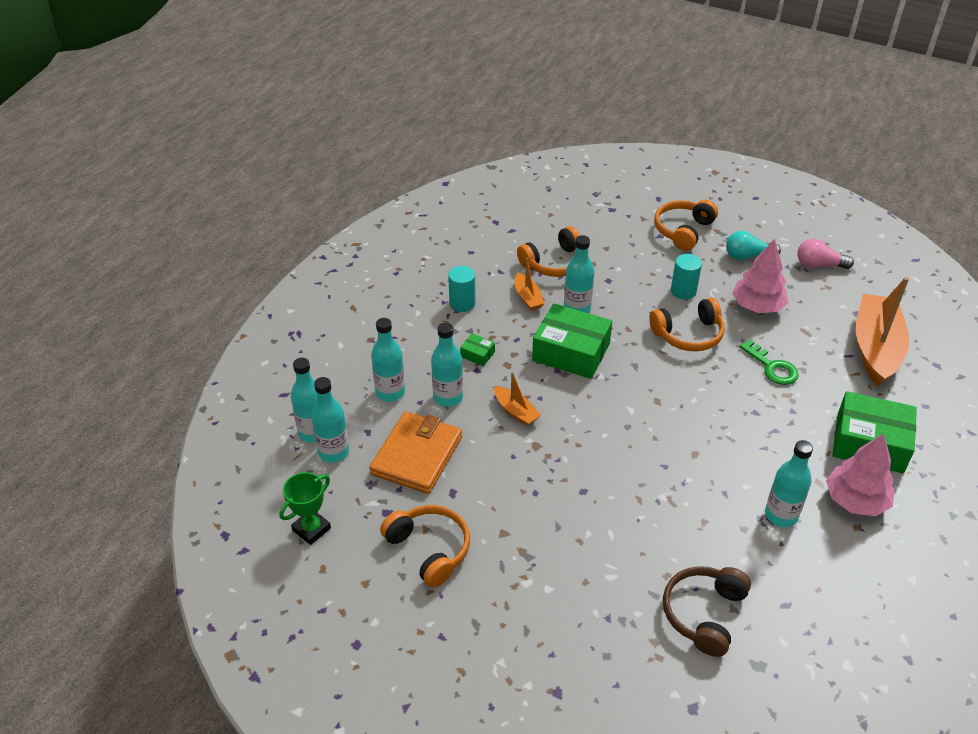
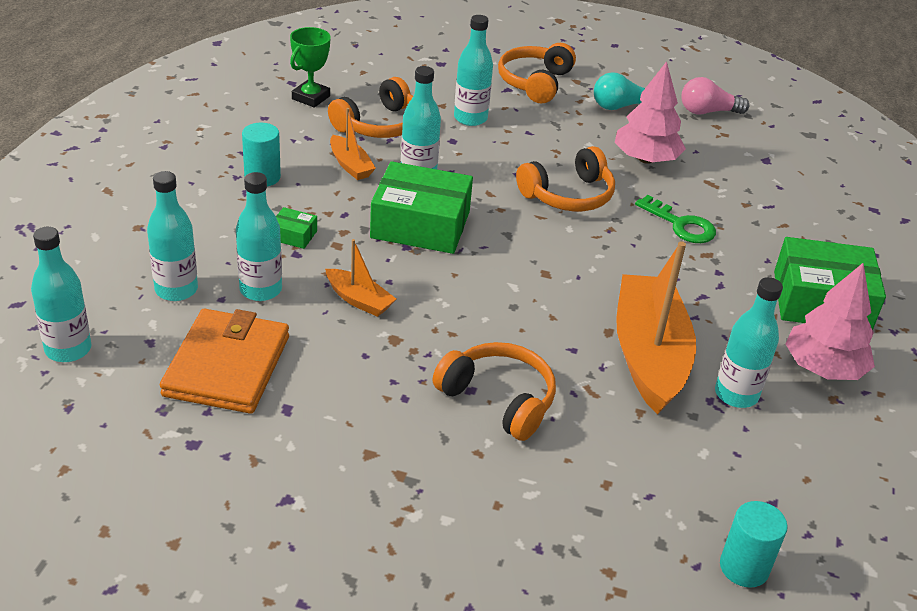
camera: 15 degrees left, 5 degrees down
green trophy [280,472,331,545] -> green trophy moved to [290,27,331,108]
turquoise bottle [311,377,349,463] -> turquoise bottle moved to [454,15,493,126]
orange headphones [380,505,470,588] -> orange headphones moved to [433,342,556,441]
brown headphones [663,566,751,657] -> none
turquoise cylinder [671,254,702,300] -> turquoise cylinder moved to [720,501,788,588]
orange boat [856,277,909,387] -> orange boat moved to [616,241,696,414]

